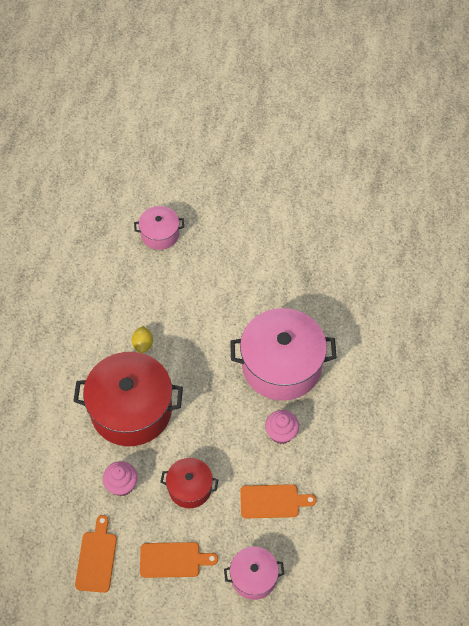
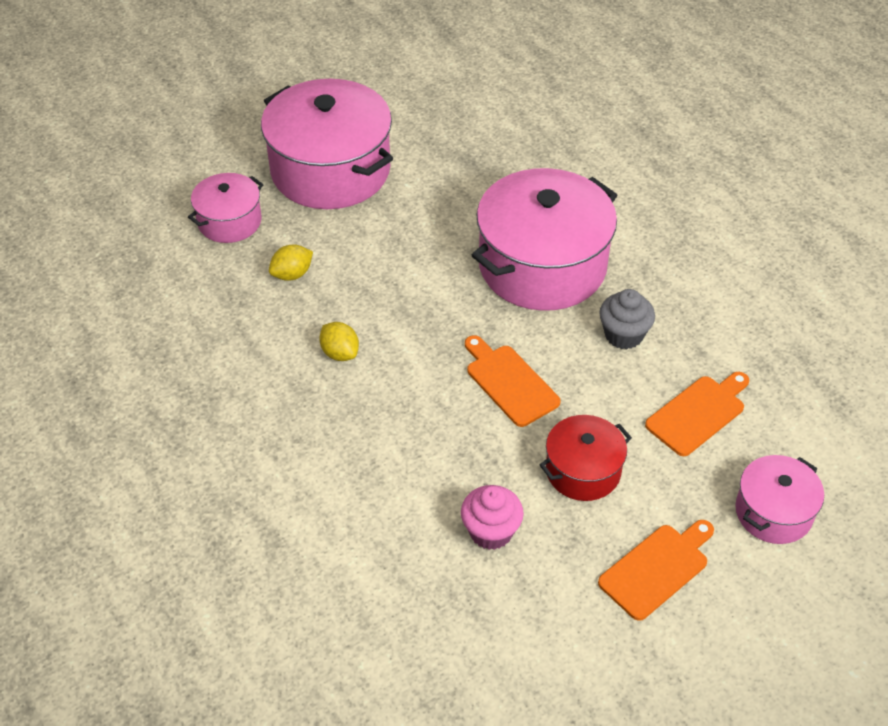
camera: 40 degrees left, 10 degrees down
red pot [73,352,183,446] -> none
orange cutting board [75,515,117,593] -> orange cutting board moved to [465,335,561,427]
pink cupcake [265,410,299,444] -> grey cupcake [599,289,655,349]
none -> pink pot [261,79,393,209]
none -> yellow lemon [269,245,313,281]

